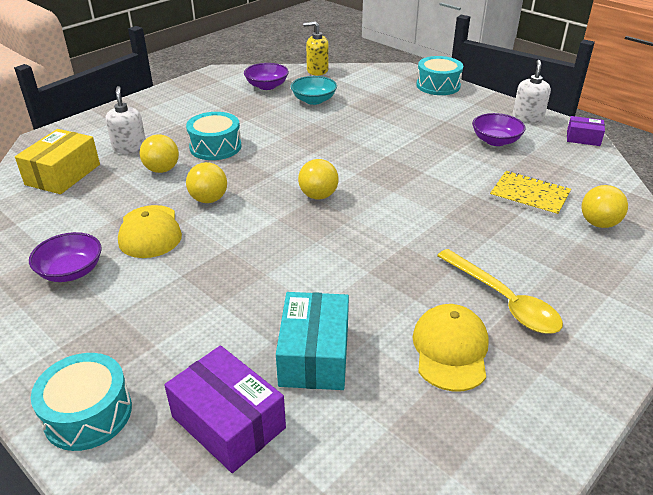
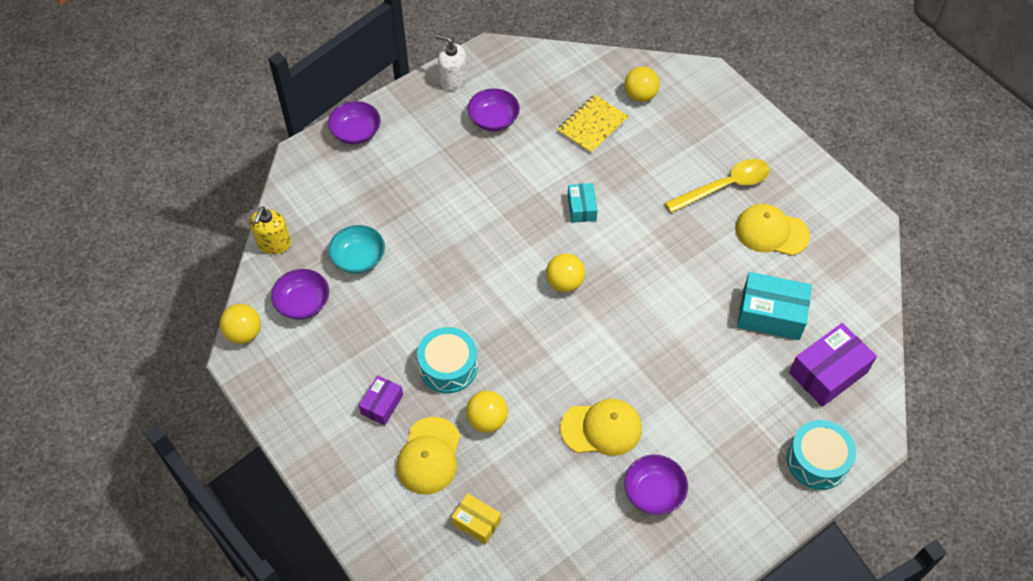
camera: 80 degrees left, 20 degrees up
yellow box [15,129,100,194] -> yellow box [451,493,501,545], size x0.57
white soap dispenser [105,86,146,154] -> yellow cap [396,417,460,495]
yellow ball [186,162,227,203] -> yellow ball moved to [220,304,261,344]
turquoise drum [416,56,463,95] -> purple bowl [328,101,381,145]
purple box [567,116,605,146] -> purple box moved to [359,375,403,425]
none -> turquoise box [568,183,598,223]

